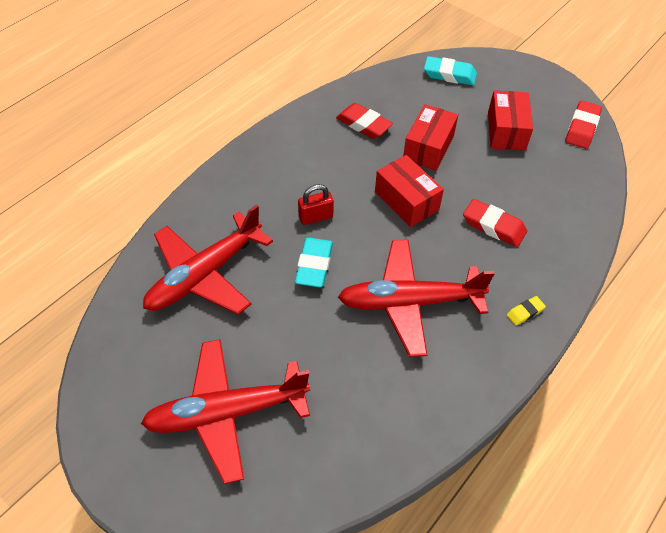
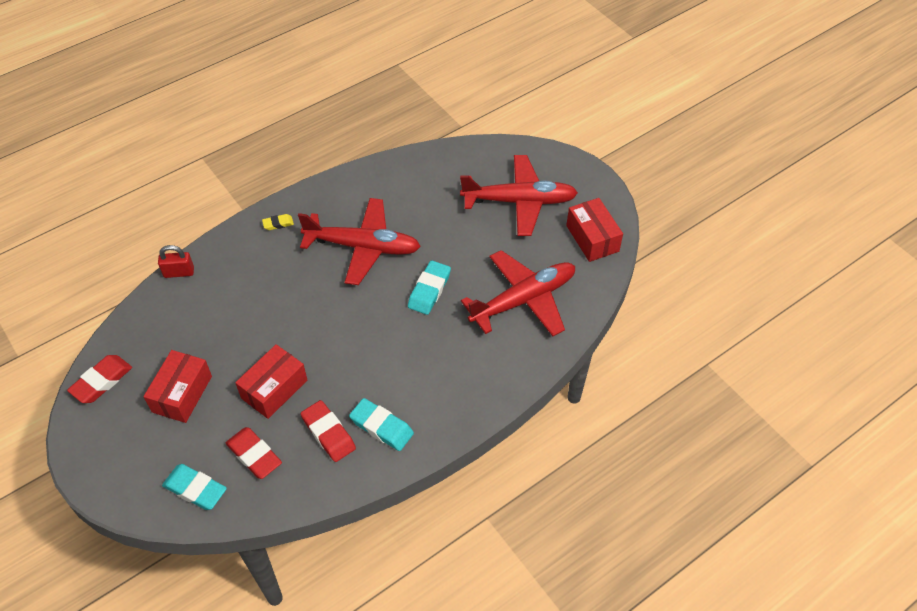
camera: 165 degrees left, 0 degrees up
red padlock [298,184,334,225] -> red padlock moved to [158,245,194,278]
red box [375,155,444,227] -> red box moved to [566,198,623,262]
red eraser [463,199,527,247] -> red eraser moved to [226,427,282,479]
none -> turquoise eraser [349,398,414,451]

